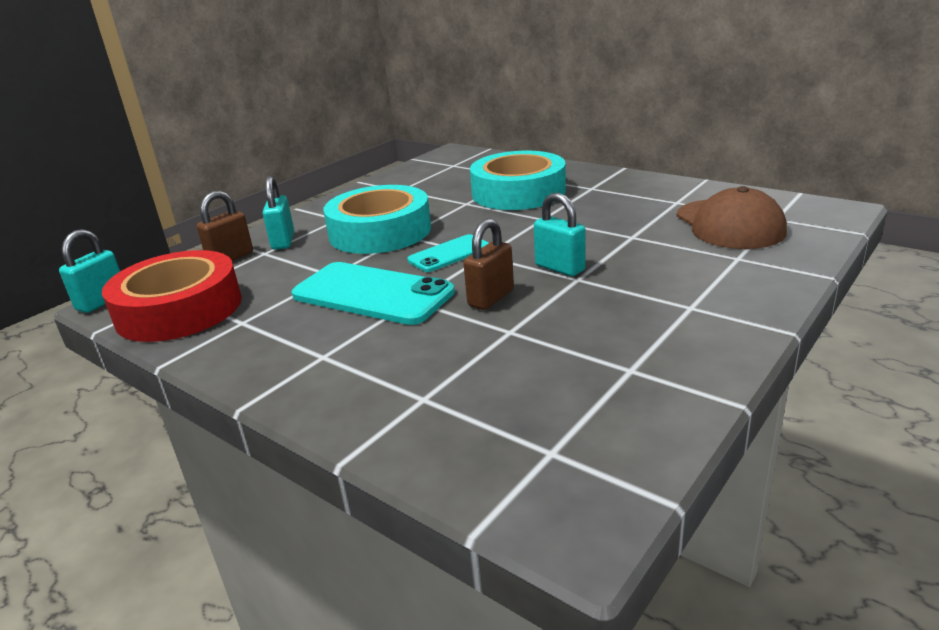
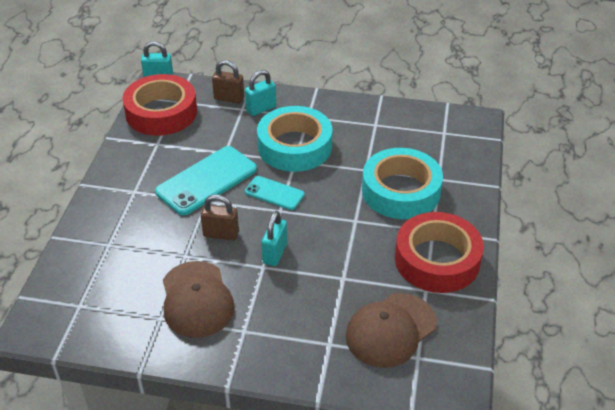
camera: 60 degrees right, 15 degrees up
turquoise phone [292,262,455,325] -> turquoise phone turned 45 degrees clockwise [155,146,257,215]
none -> brown cap [163,261,235,338]
none -> red tape [395,212,484,293]

